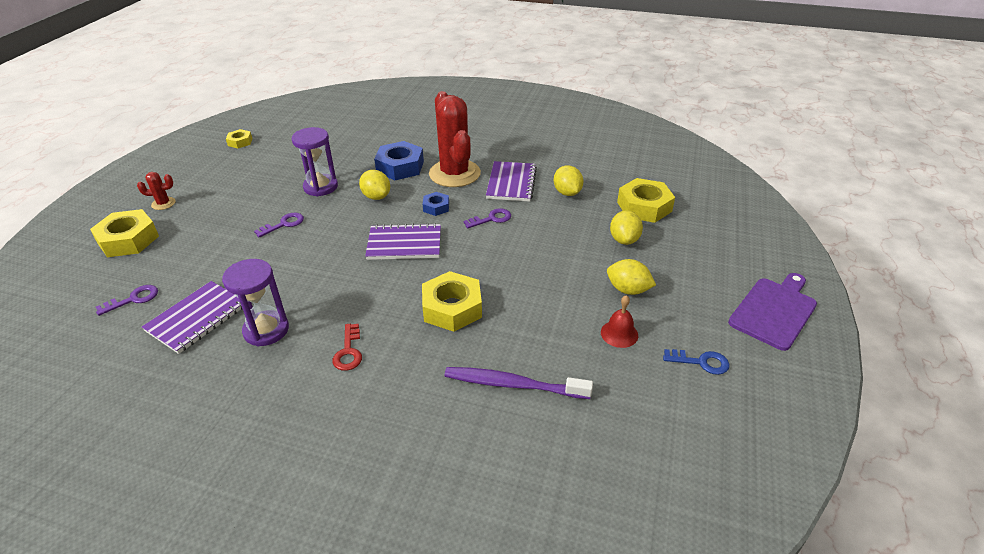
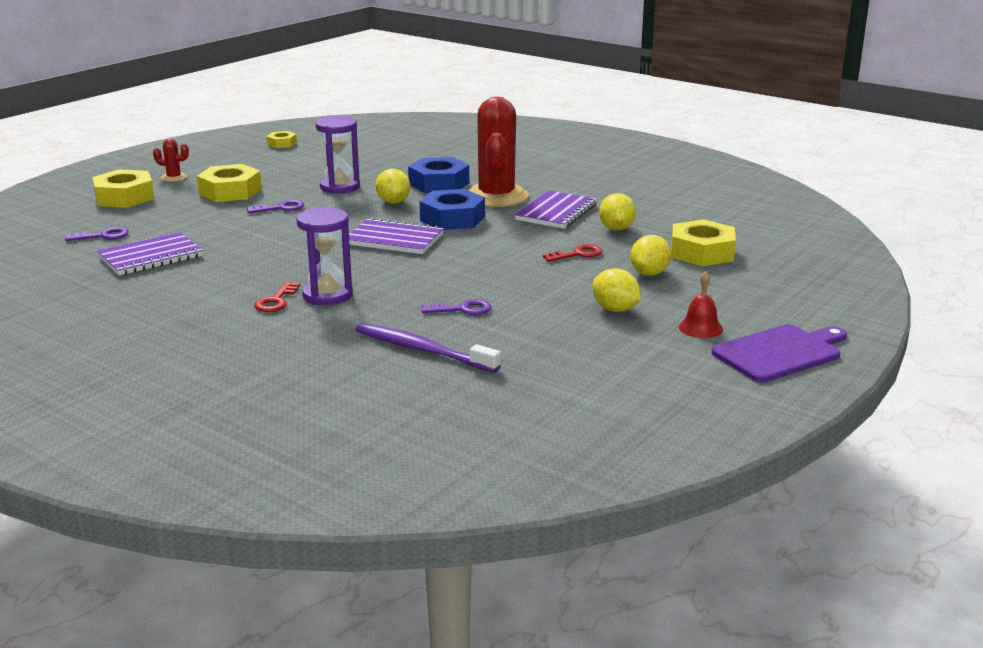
camera: 20 degrees right, 15 degrees down
purple hourglass [222,259,289,346] -> purple hourglass moved to [296,207,353,305]
yellow nut [422,271,482,332] -> yellow nut moved to [197,164,262,202]
blue nut [423,192,449,216] -> blue nut [419,189,485,230], size x1.86
purple key [463,208,511,229] -> purple key moved to [421,299,492,315]
red bell [601,295,638,348] -> red bell moved to [679,271,723,338]
blue key [663,349,729,375] -> none
none -> red key [543,244,603,262]

